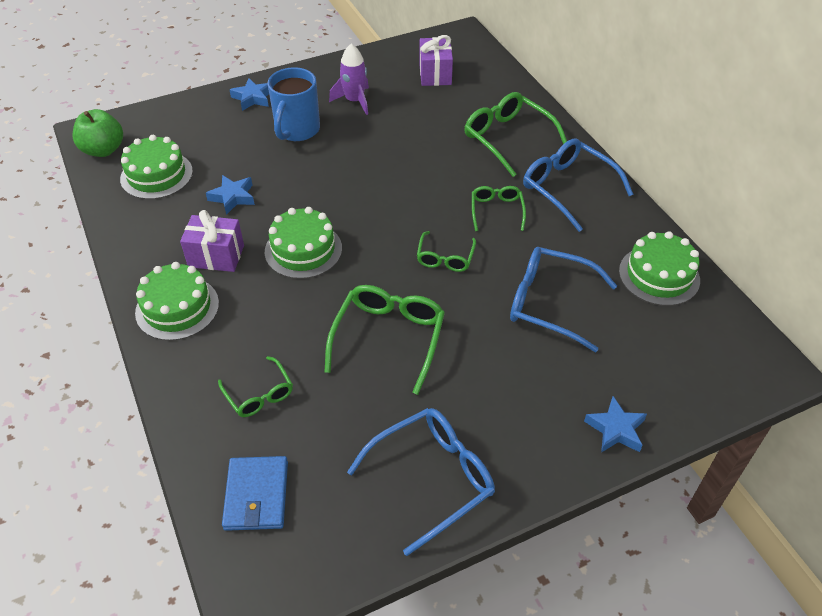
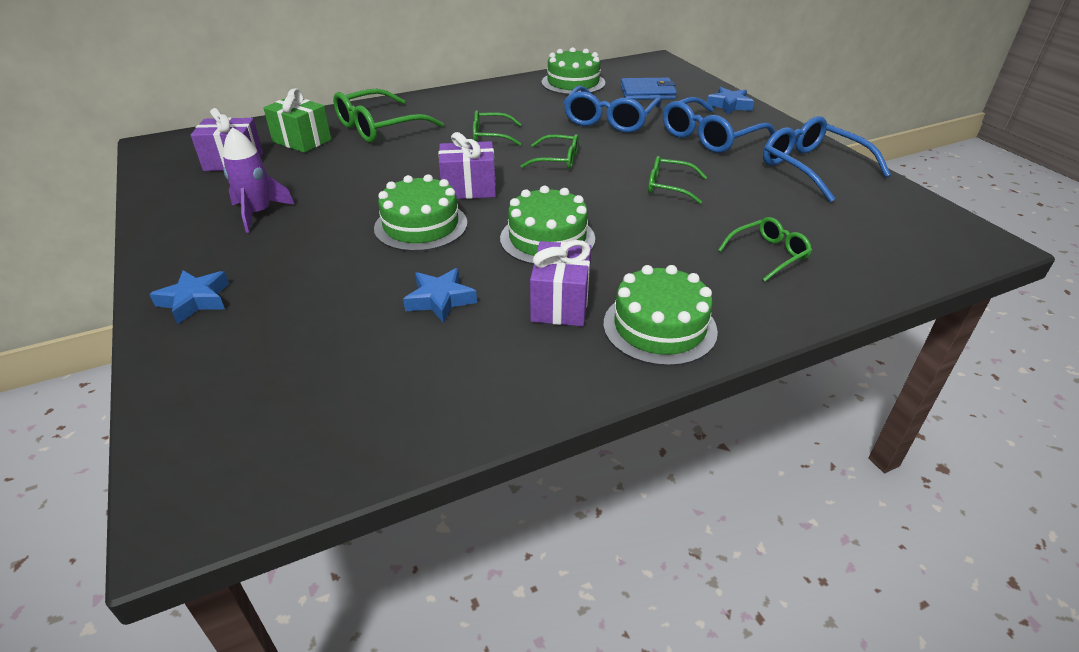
camera: 90 degrees left, 10 degrees down
green apple [72,109,123,157] -> none
green cake [120,135,193,199] -> green cake moved to [374,174,467,252]
blue wallet [222,456,288,531] -> blue wallet moved to [620,78,677,100]
blue mug [267,67,320,141] -> none
green glasses [324,285,445,395] -> green glasses [648,156,707,204], size x0.58
blue glasses [523,138,634,232] -> blue glasses moved to [663,97,776,153]
none -> green gift [263,88,331,153]
none -> purple gift [438,132,496,199]

